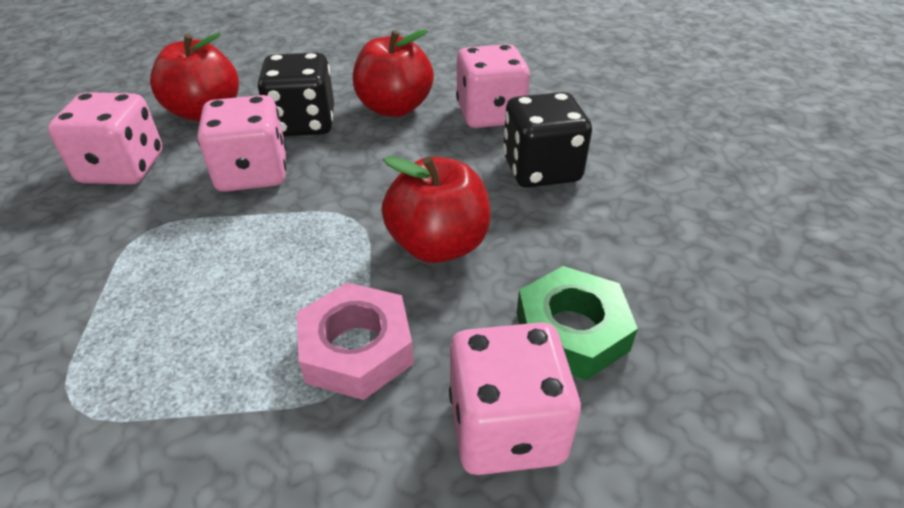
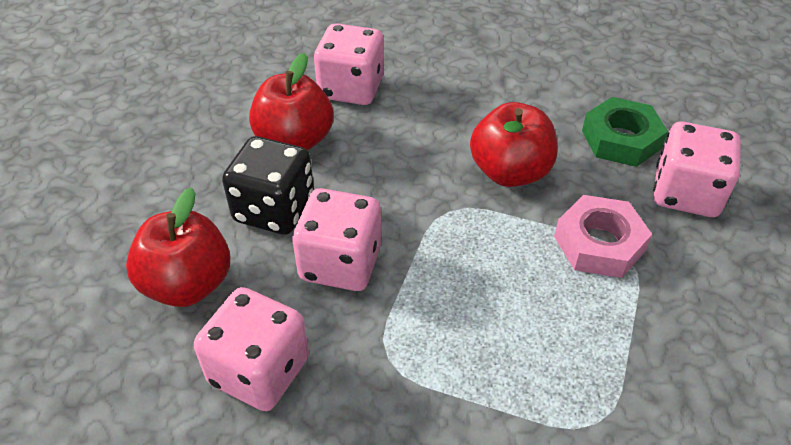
camera: 65 degrees left, 5 degrees up
black dice [503,92,592,188] -> none

